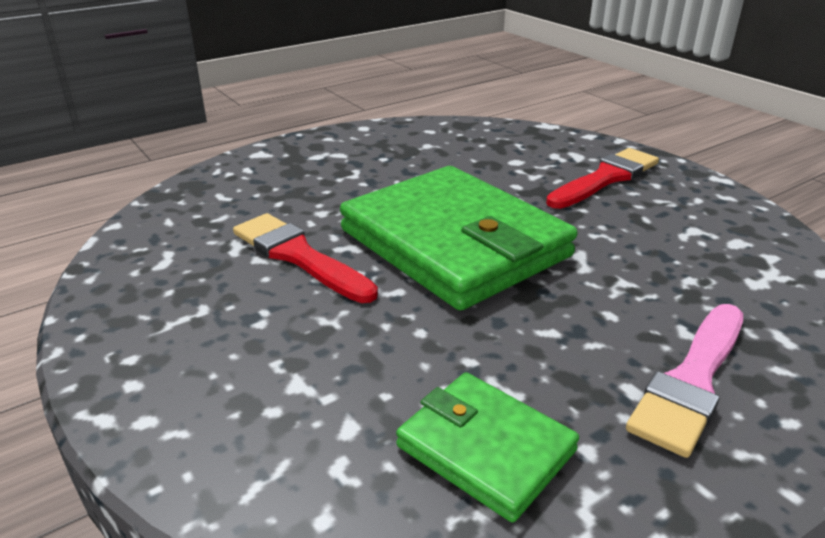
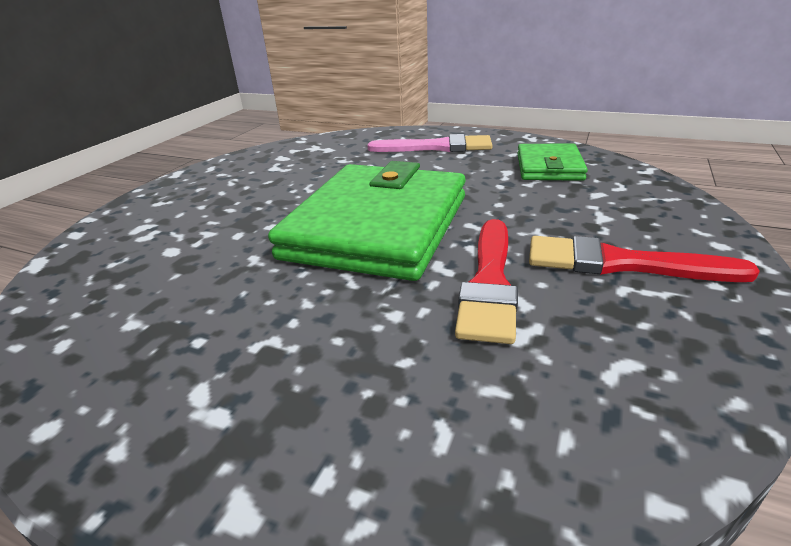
camera: 120 degrees left, 0 degrees up
red brush [546,148,659,209] -> red brush moved to [529,236,760,282]

